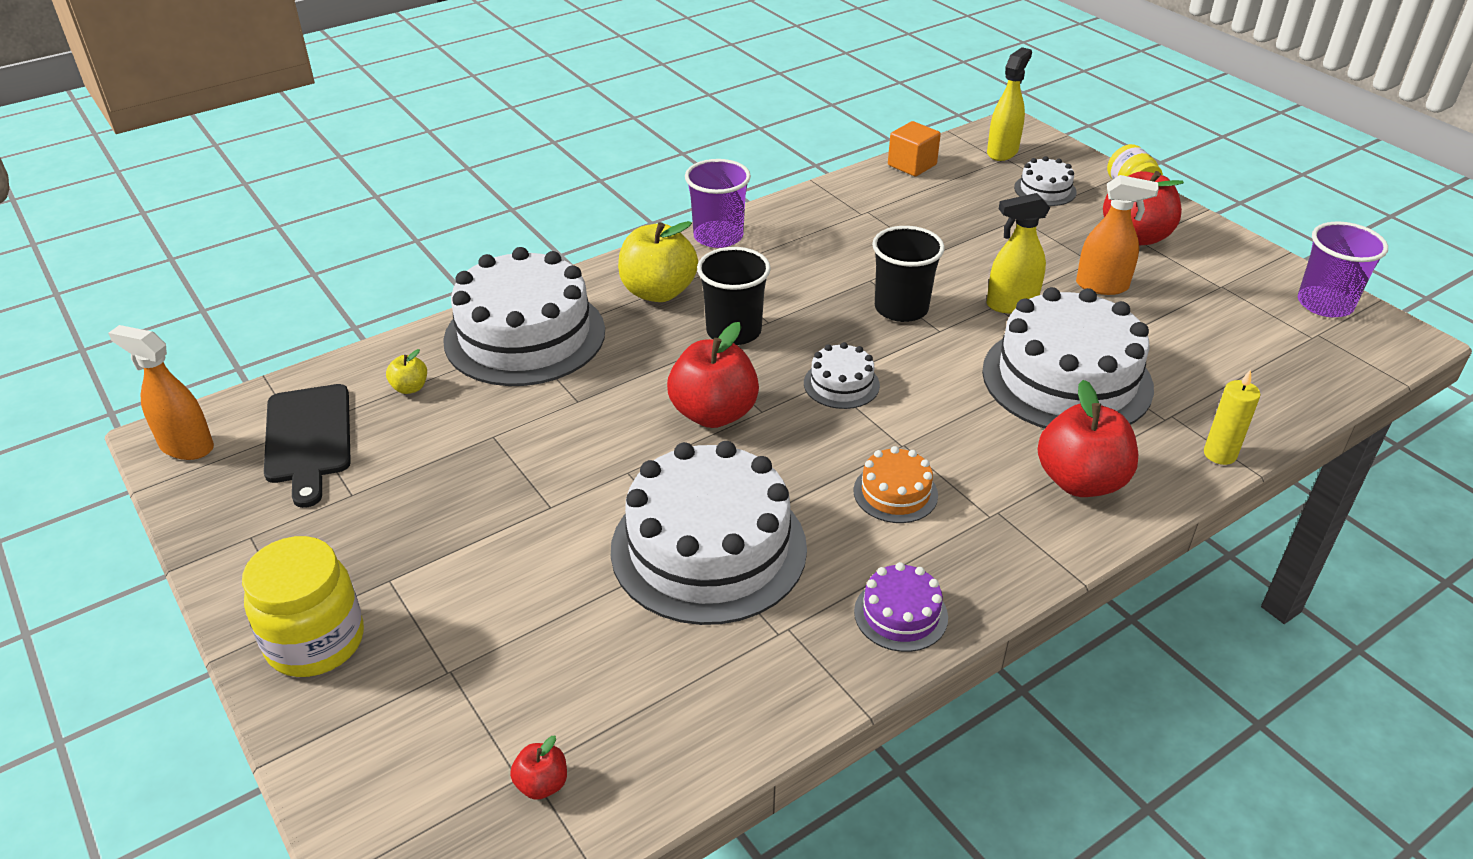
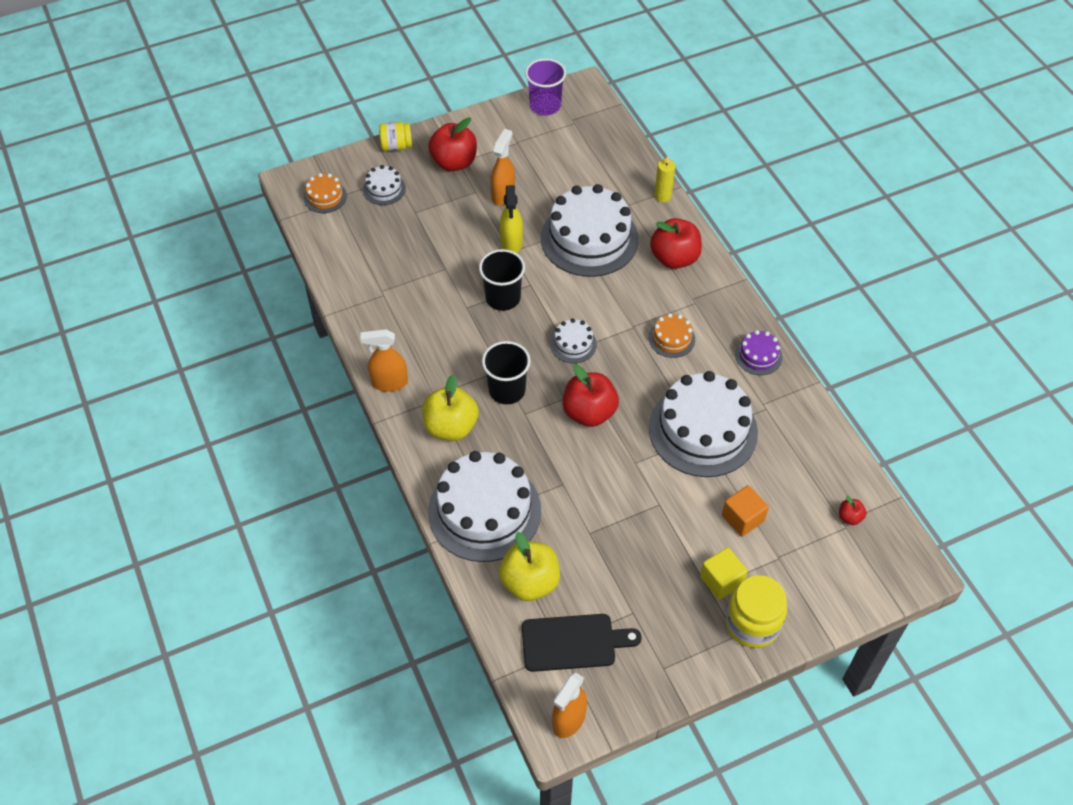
camera: 80 degrees left, 15 degrees up
yellow apple [386,349,427,394] -> yellow apple [499,532,560,601], size x2.19
purple cup [685,159,751,248] -> orange spray bottle [361,329,408,392]
orange cube [888,121,941,177] -> orange cube moved to [722,485,769,537]
yellow spray bottle [987,47,1032,161] -> orange cake [303,173,347,213]
none -> yellow cube [700,547,748,600]

